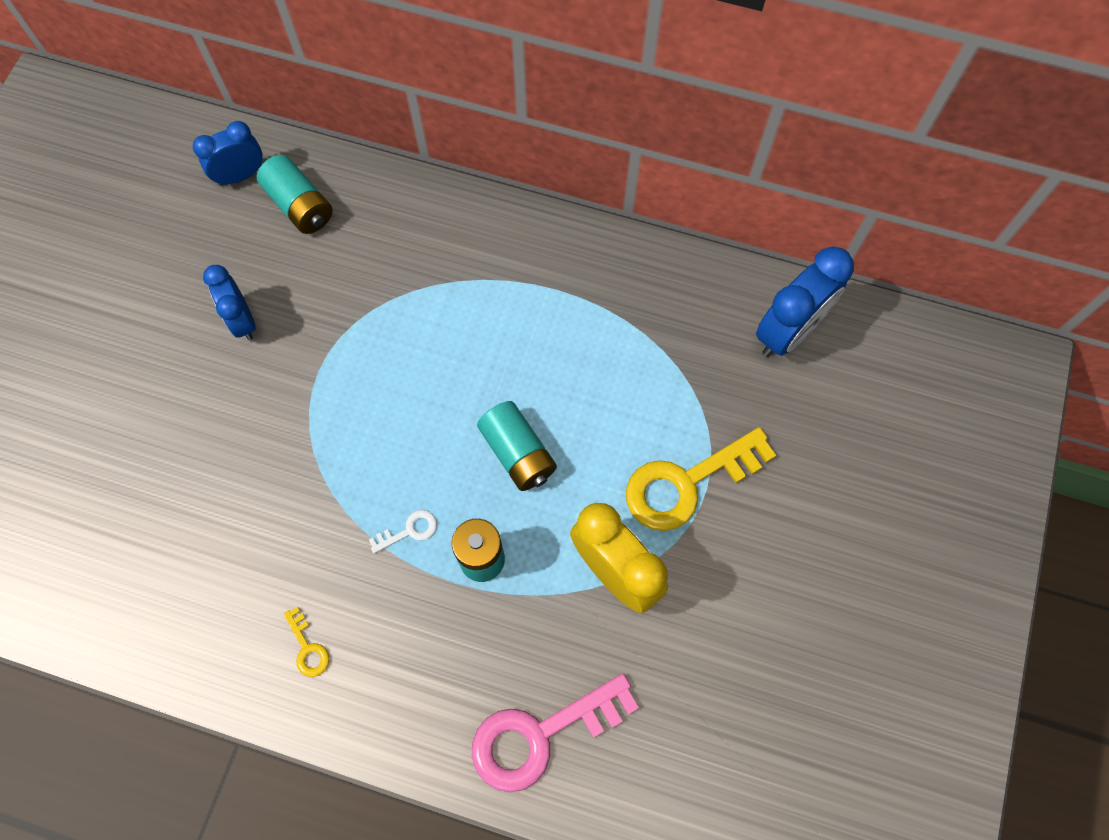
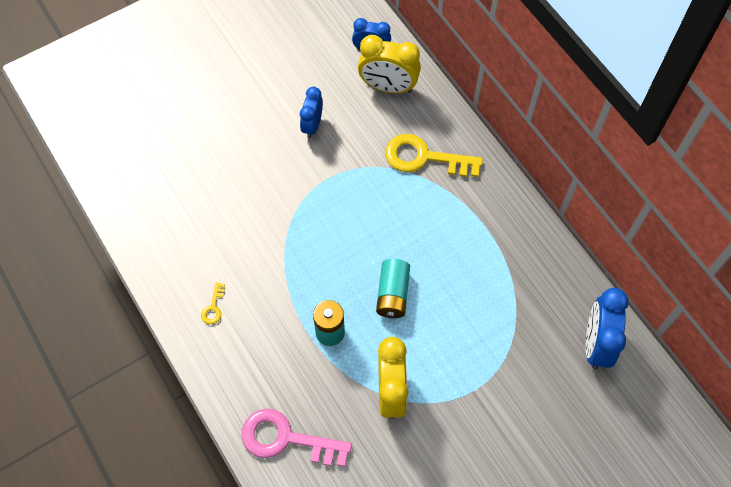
camera: 40 degrees right, 5 degrees down
turquoise battery [257,155,333,234] -> yellow clock [358,35,421,93]
white key [369,510,437,554] -> none
yellow key [626,427,776,531] -> yellow key moved to [385,134,483,177]
blue clock [756,246,854,357] -> blue clock turned 105 degrees clockwise [586,288,629,369]

